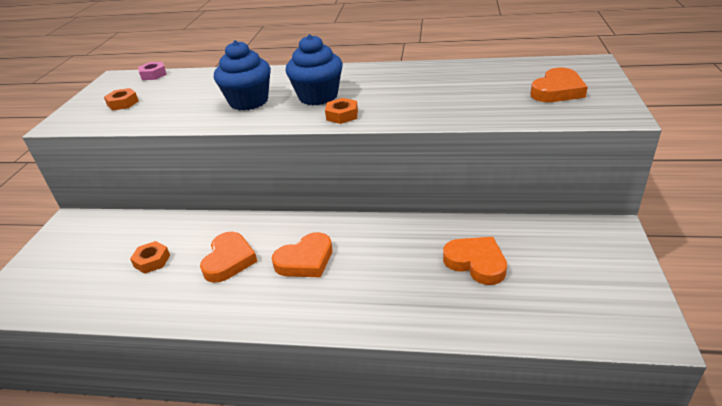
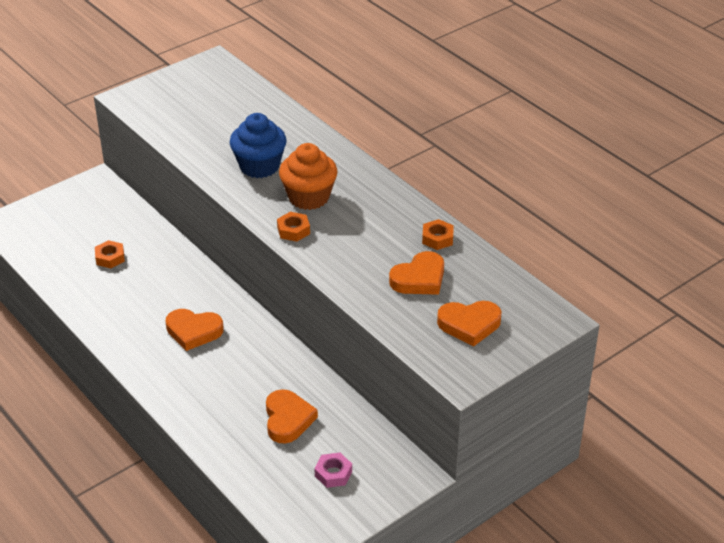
camera: 40 degrees right, 5 degrees up
orange nut [104,88,139,111] -> orange nut moved to [422,219,454,250]
pink nut [138,62,167,80] -> pink nut moved to [314,453,352,488]
orange heart [200,232,258,283] -> orange heart moved to [389,251,444,295]
blue cupcake [286,34,343,105] -> orange cupcake [279,143,337,210]

